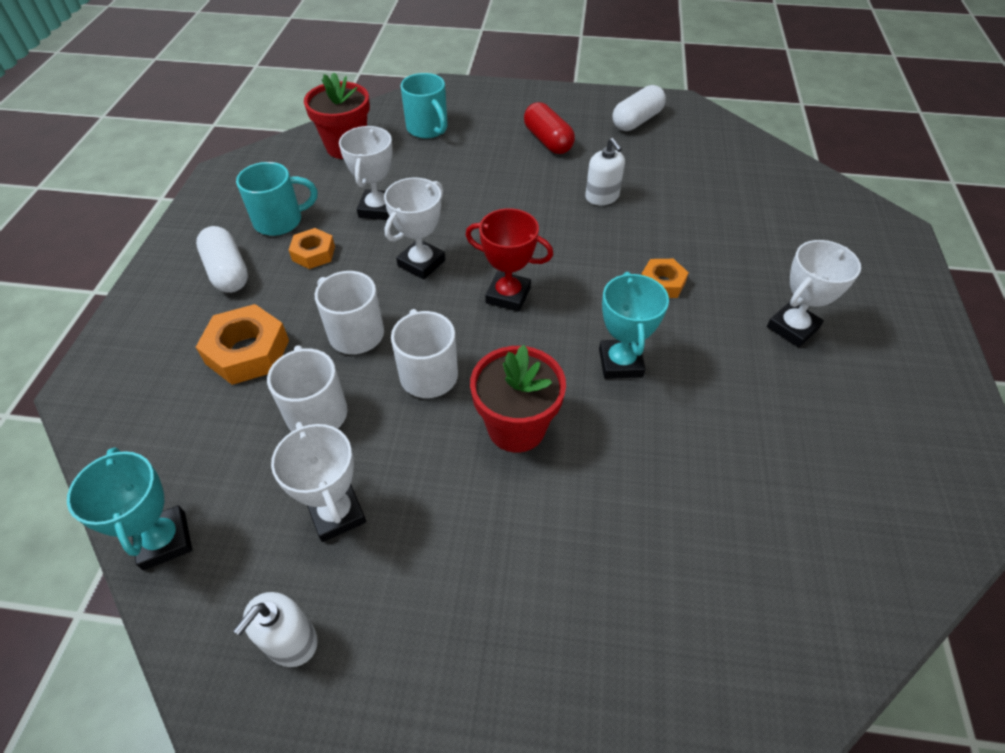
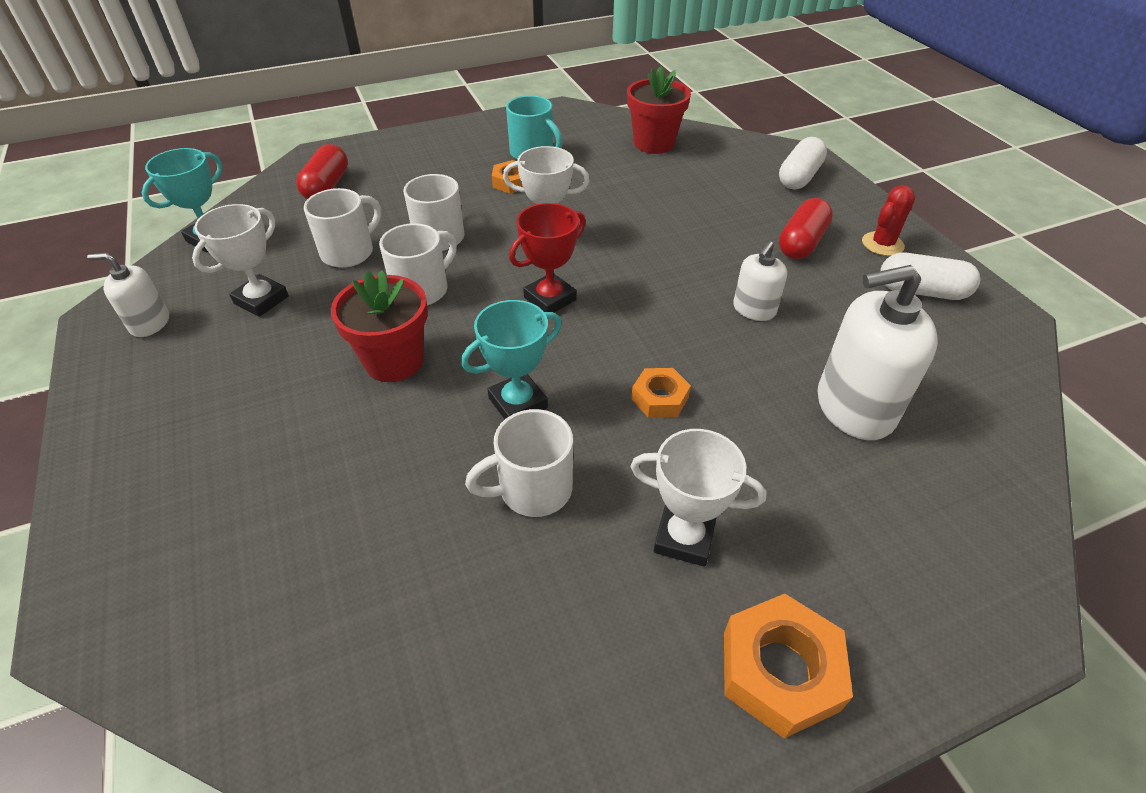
camera: 60 degrees right, 5 degrees down
white capsule [196,226,248,293] -> white capsule moved to [779,137,827,189]
orange nut [196,304,289,385] -> orange nut moved to [724,594,853,739]
white trophy [339,126,393,220] -> none
turquoise mug [400,73,448,138] -> none
red trophy [466,208,553,312] -> red trophy turned 60 degrees clockwise [509,203,586,312]
none -> red capsule [296,144,348,199]
none -> white mug [465,409,573,517]
none -> white soap dispenser [818,265,938,440]
none -> red cactus [862,185,915,256]

